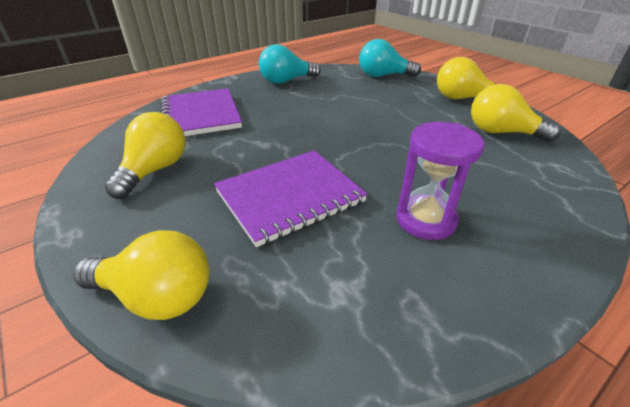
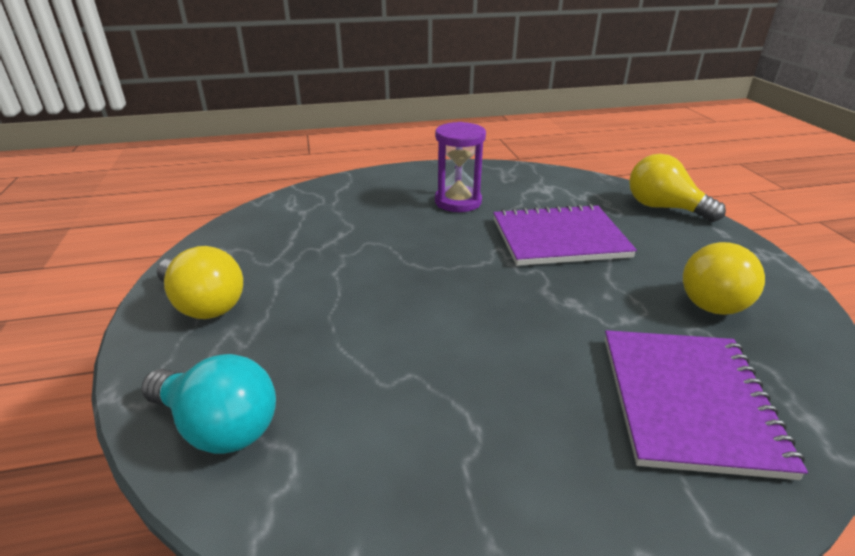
camera: 155 degrees left, 5 degrees down
turquoise light bulb [259,44,321,84] -> none
yellow light bulb [471,84,561,142] -> none

